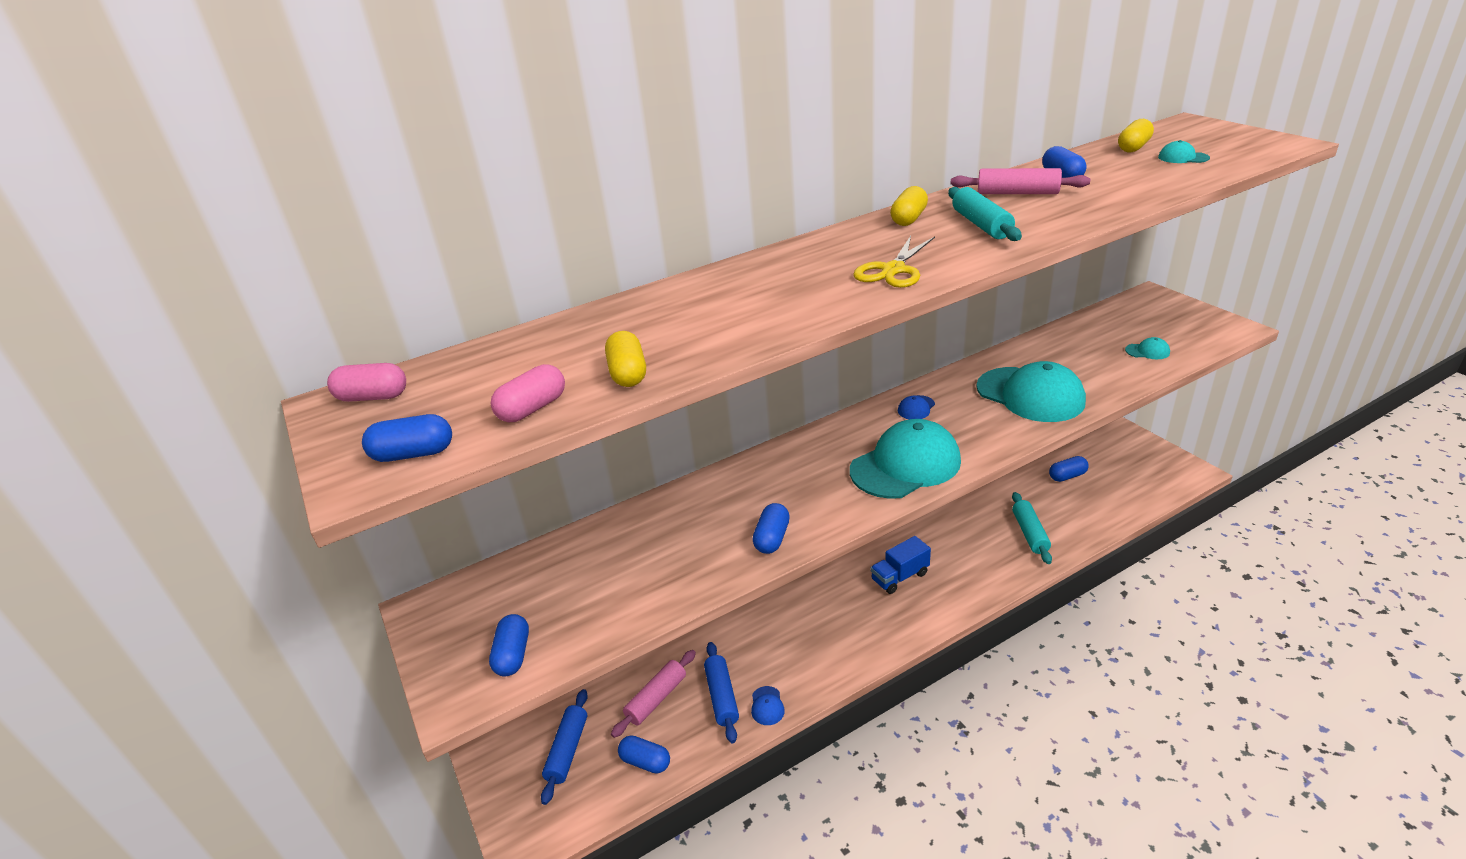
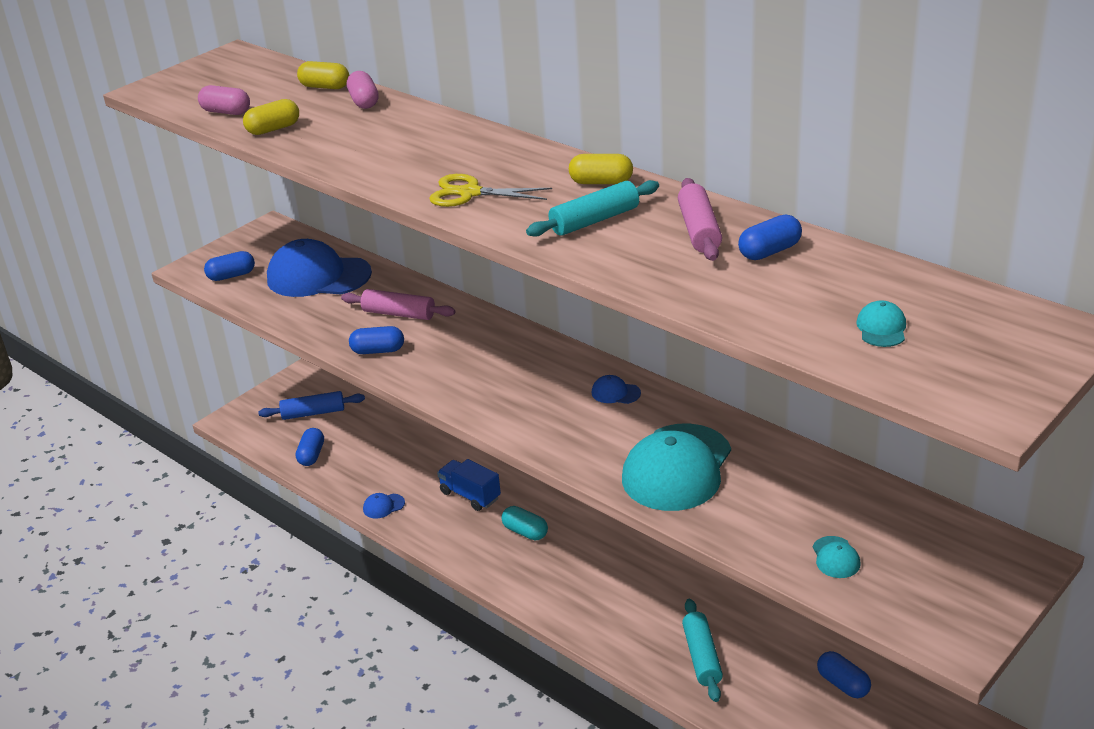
camera: 70 degrees right, 0 degrees up
pink capsule [327,363,406,402] -> pink capsule moved to [347,71,379,109]
blue capsule [362,414,452,462] -> none
pink rolling pin [611,650,696,738] -> pink rolling pin moved to [341,289,455,320]
blue rolling pin [704,642,739,743] -> none
turquoise cap [850,419,961,499] -> none
blue truck [871,536,931,594] -> blue truck moved to [437,459,501,511]
turquoise rolling pin [1012,492,1052,564] -> turquoise rolling pin turned 75 degrees counterclockwise [682,599,723,702]
yellow capsule [1118,119,1154,152] -> yellow capsule moved to [297,61,349,89]
none -> blue cap [267,239,372,297]
none -> turquoise capsule [502,506,548,540]

